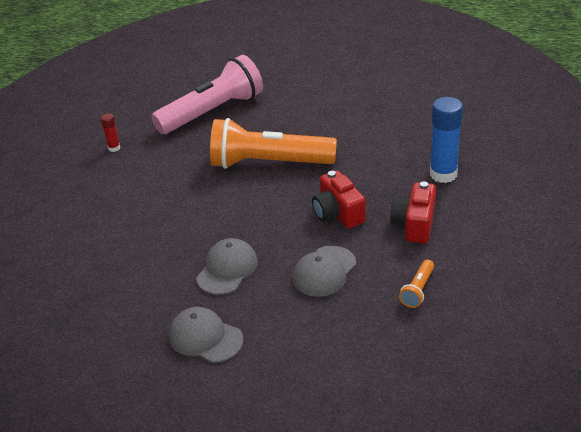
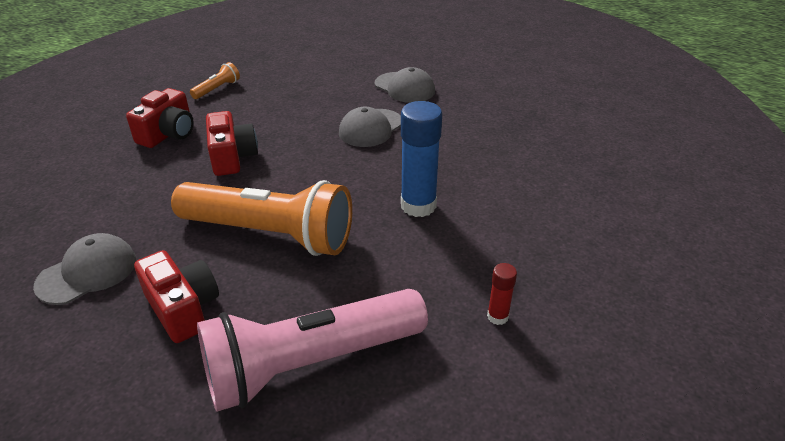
camera: 170 degrees left, 0 degrees up
grey cap [293,246,356,297] -> grey cap moved to [33,233,136,305]
blue glue stick [430,97,463,183] -> blue glue stick moved to [401,101,442,217]
none -> red camera [134,250,219,343]

